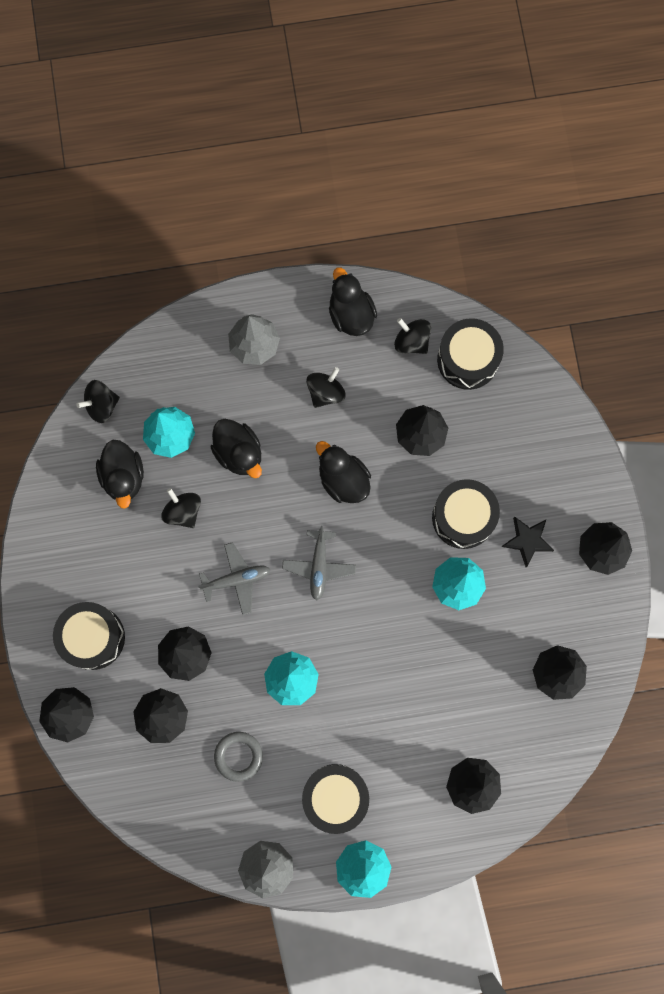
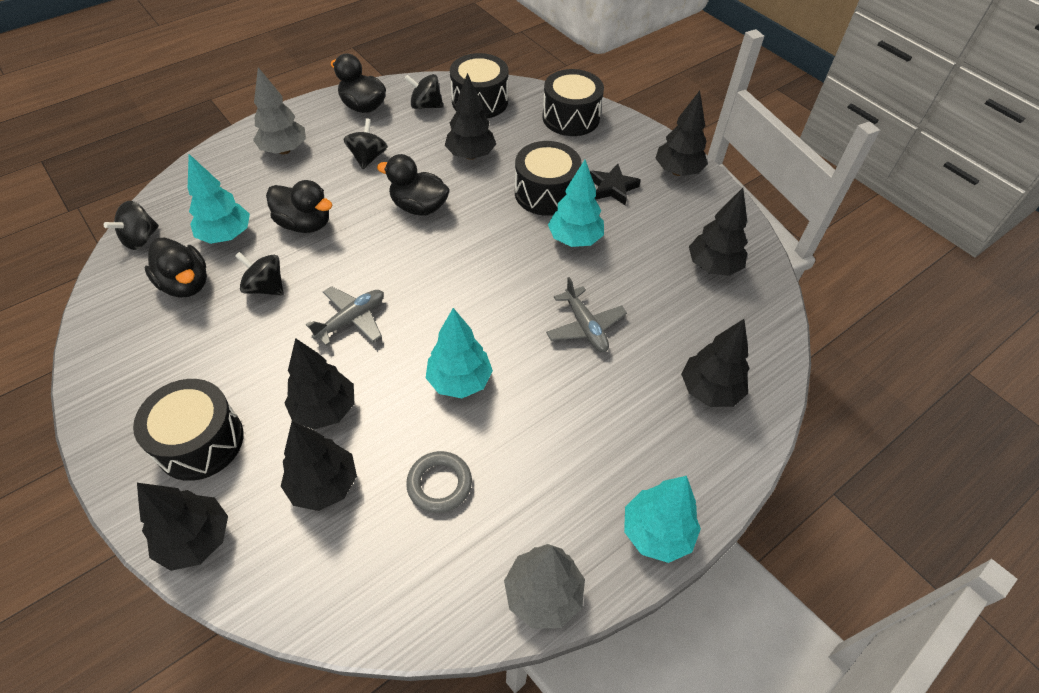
camera: 30 degrees left, 25 degrees down
grey plane [282,526,356,601] -> grey plane moved to [546,277,627,352]
black drum [302,764,369,834] -> black drum moved to [542,69,604,136]

